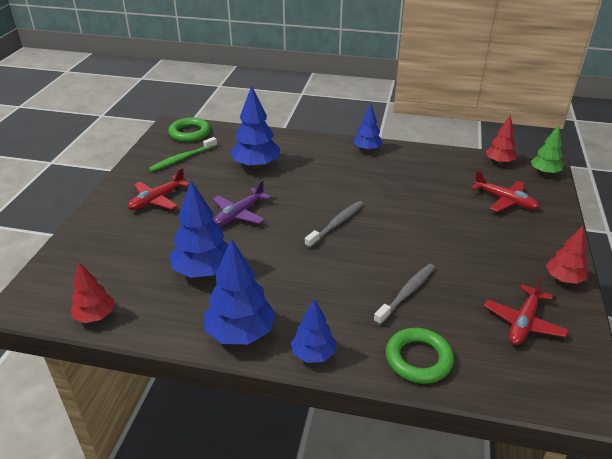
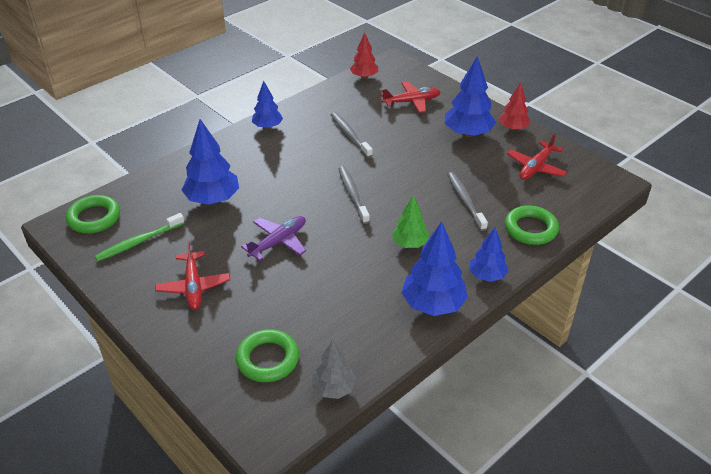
camera: 55 degrees left, 5 degrees up
red tree [70,261,115,323] -> grey tree [312,340,357,399]
green toothbrush [148,137,217,172] -> green toothbrush turned 60 degrees clockwise [95,213,184,261]
blue tree [169,181,228,278] -> blue tree moved to [445,56,496,137]
purple plane [213,180,271,226] -> purple plane turned 120 degrees counterclockwise [241,216,306,261]
red plane [484,276,568,345] -> red plane turned 60 degrees clockwise [507,133,567,180]
green tree [531,125,563,175] -> green tree moved to [392,195,429,248]
none -> green ring [236,329,299,382]
none -> grey toothbrush [331,112,373,158]

